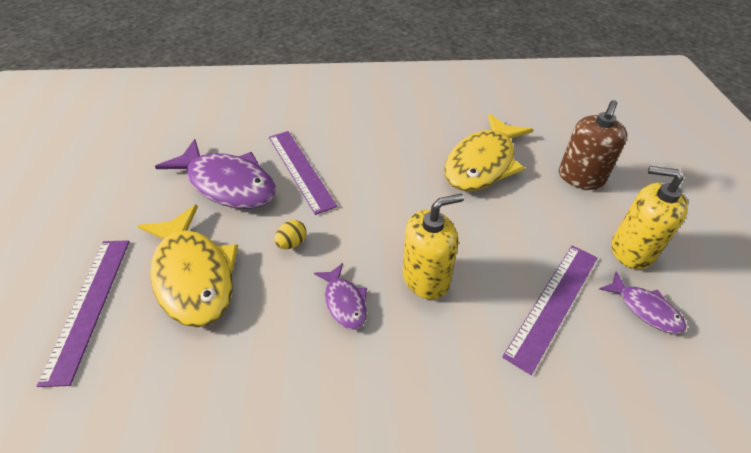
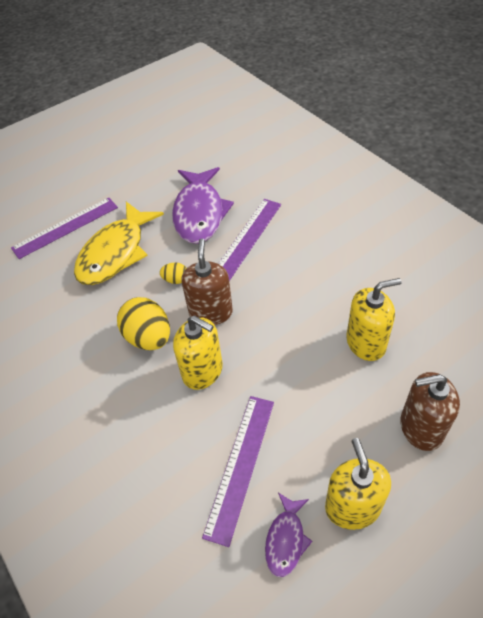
camera: 60 degrees right, 5 degrees up
purple fish [314,263,367,330] -> yellow egg [117,297,170,350]
yellow fish [444,114,533,192] -> yellow soap dispenser [346,278,402,361]
purple ruler [502,245,597,375] -> purple ruler turned 75 degrees counterclockwise [202,396,274,547]
none -> brown soap dispenser [181,239,233,325]

